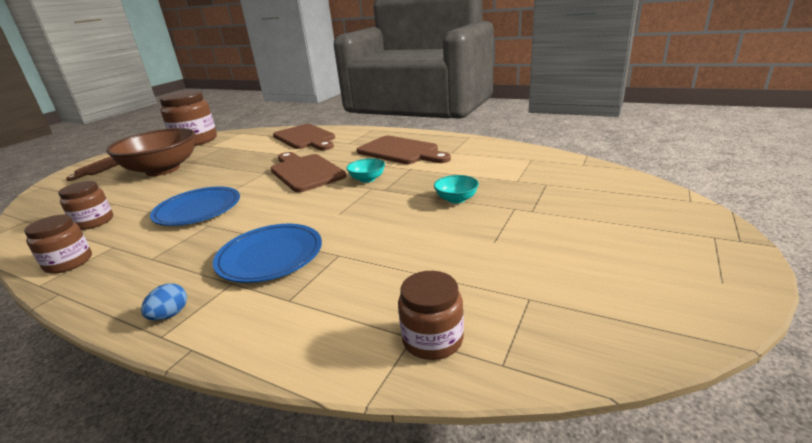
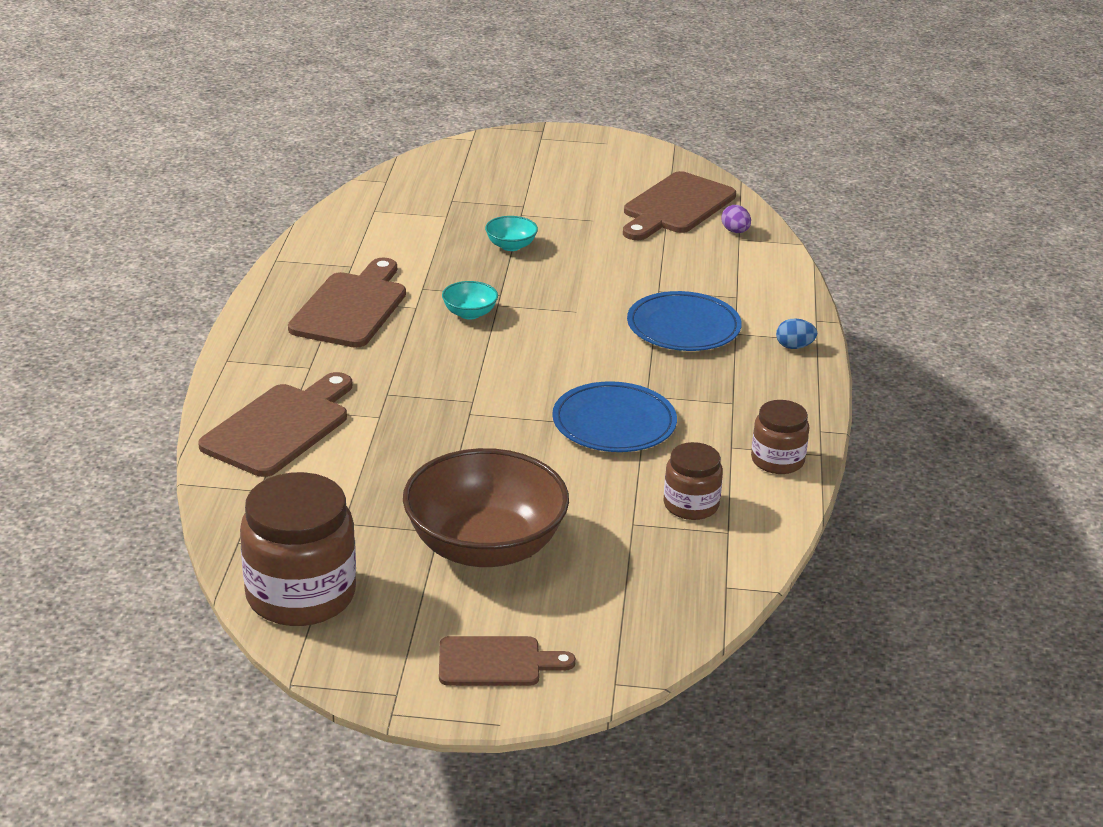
camera: 115 degrees left, 5 degrees up
brown cutting board [271,152,346,192] -> brown cutting board moved to [623,171,736,240]
brown jar [398,271,464,360] -> purple egg [721,205,751,233]

